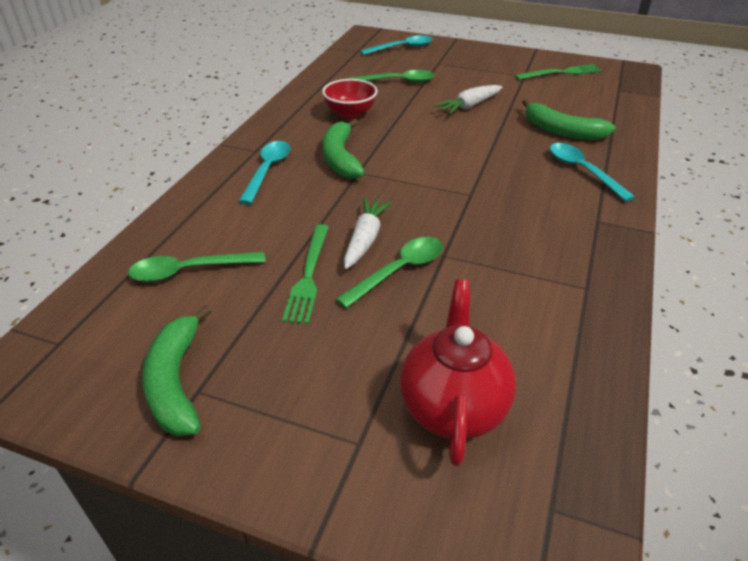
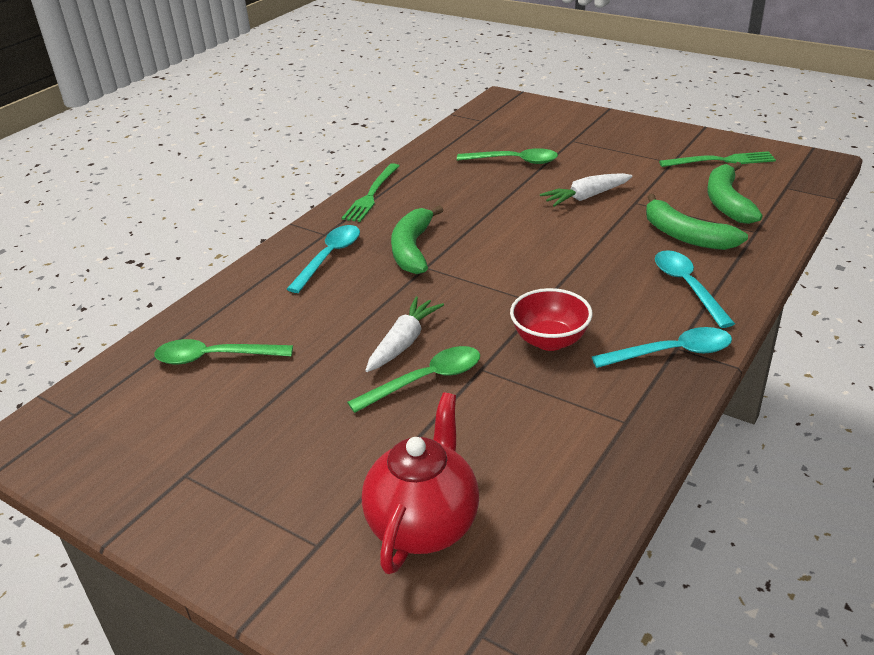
camera: 15 degrees right, 5 degrees down
green banana [142,305,211,436] -> green banana moved to [707,162,763,224]
green fork [282,224,329,324] -> green fork moved to [342,163,399,222]
red bowl [322,79,378,119] -> red bowl moved to [510,288,593,351]
turquoise spoon [360,35,432,55] -> turquoise spoon moved to [592,327,732,368]

